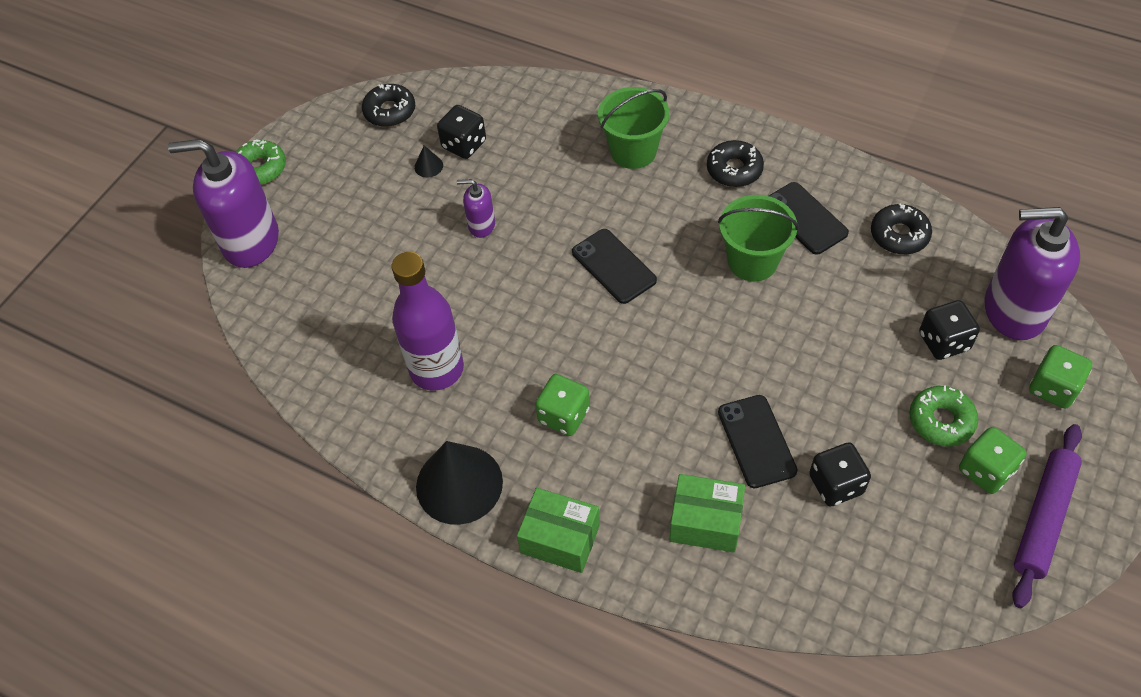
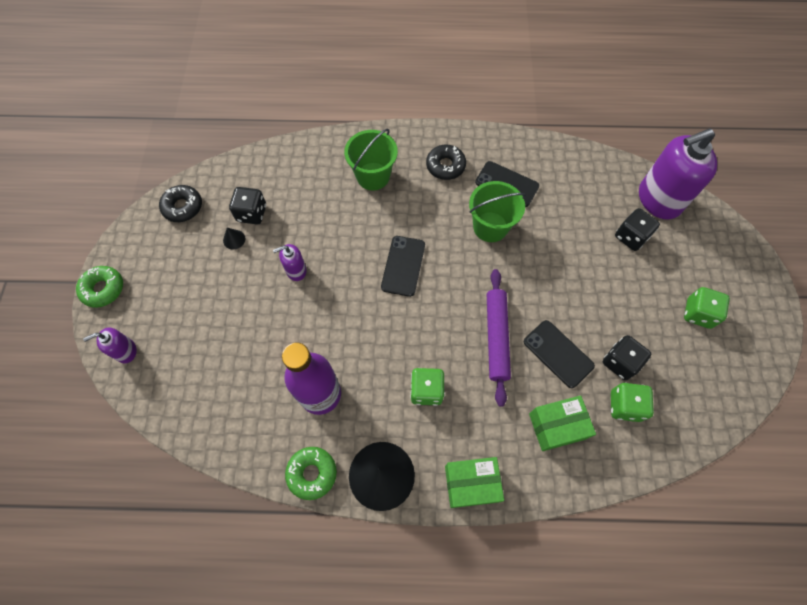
camera: 30 degrees left, 10 degrees up
purple soap dispenser [168,139,279,268] -> purple soap dispenser [83,327,137,363], size x0.47
black phone [572,229,657,304] -> black phone turned 75 degrees clockwise [381,236,425,297]
black donut [871,203,932,254] -> none
green donut [909,386,978,446] -> green donut moved to [285,447,337,500]
purple rolling pin [1012,424,1082,608] -> purple rolling pin moved to [487,269,511,406]
green dice [1029,345,1093,409] -> green dice moved to [611,383,654,422]

